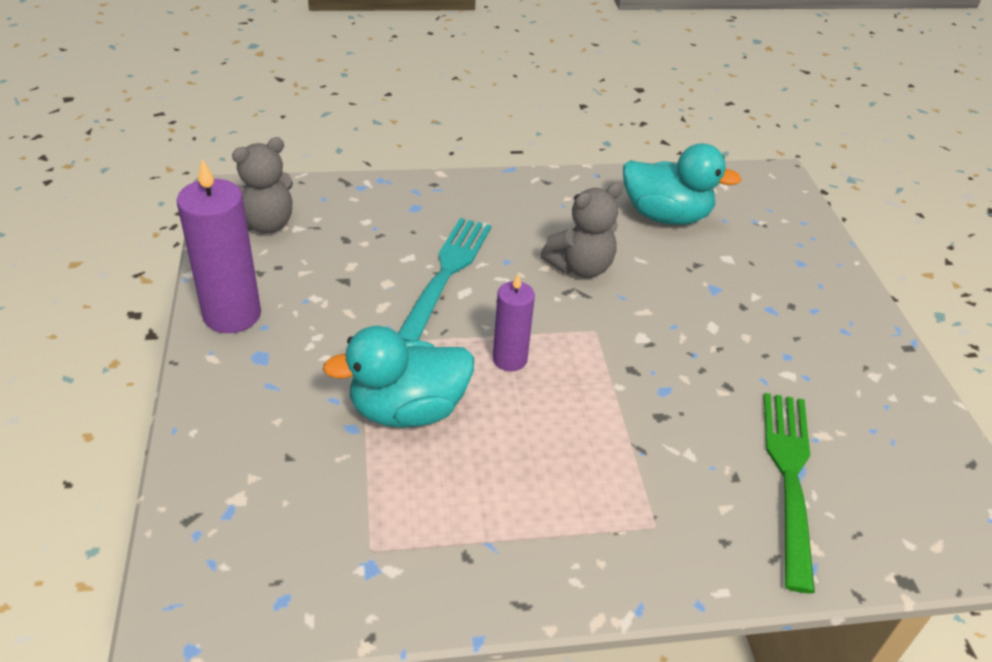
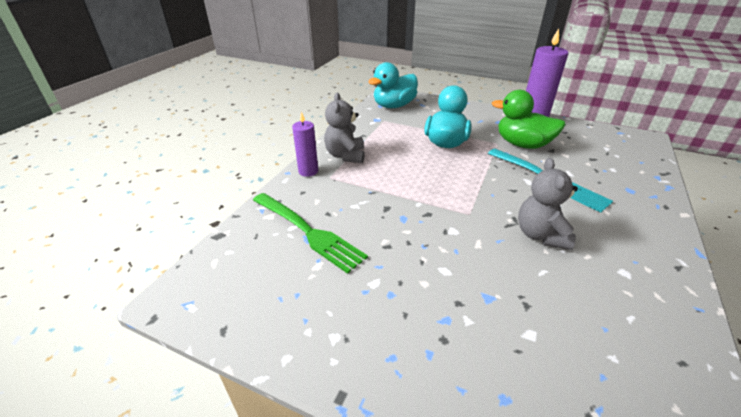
camera: 125 degrees right, 5 degrees down
grey teddy bear [232,137,293,233] -> grey teddy bear moved to [324,93,365,163]
purple candle [493,274,535,371] -> purple candle moved to [292,112,318,177]
turquoise duck [623,143,742,225] -> turquoise duck moved to [368,62,418,108]
none -> green duck [492,90,566,149]

